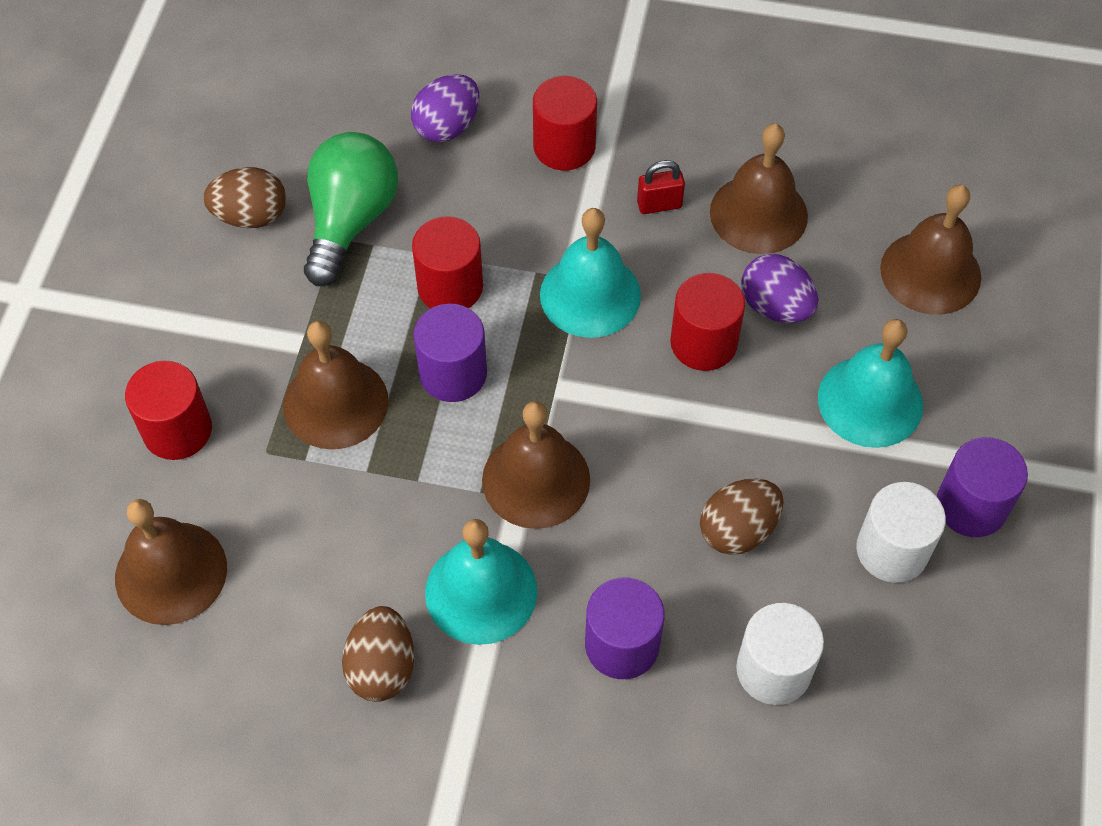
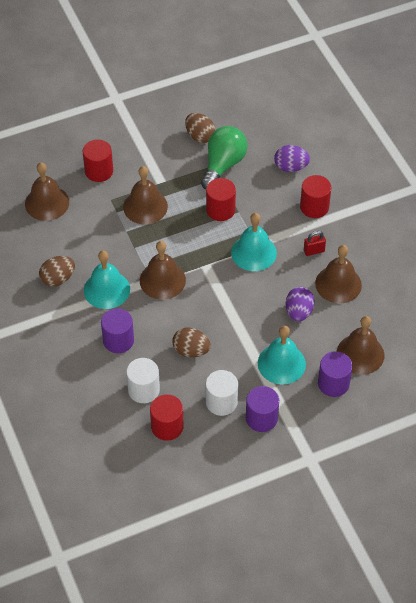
camera: 55 degrees right, 5 degrees down
green light bulb [304,132,398,286] -> green light bulb turned 45 degrees counterclockwise [201,126,247,190]
purple cylinder [414,304,487,402] -> purple cylinder moved to [318,351,353,397]
red padlock [637,160,685,214] -> red padlock turned 60 degrees counterclockwise [304,231,326,256]
red cylinder [670,273,745,371] -> red cylinder moved to [150,394,184,441]

